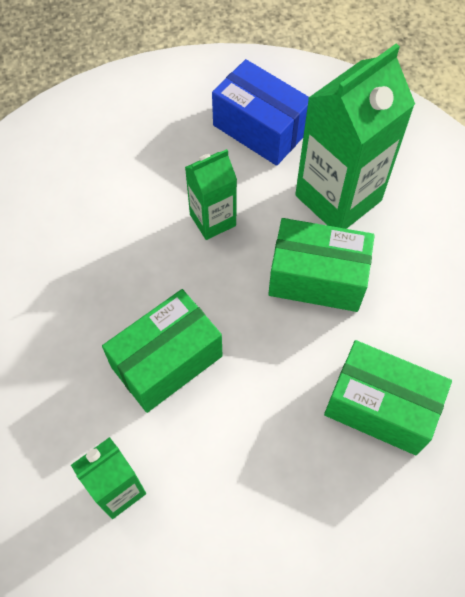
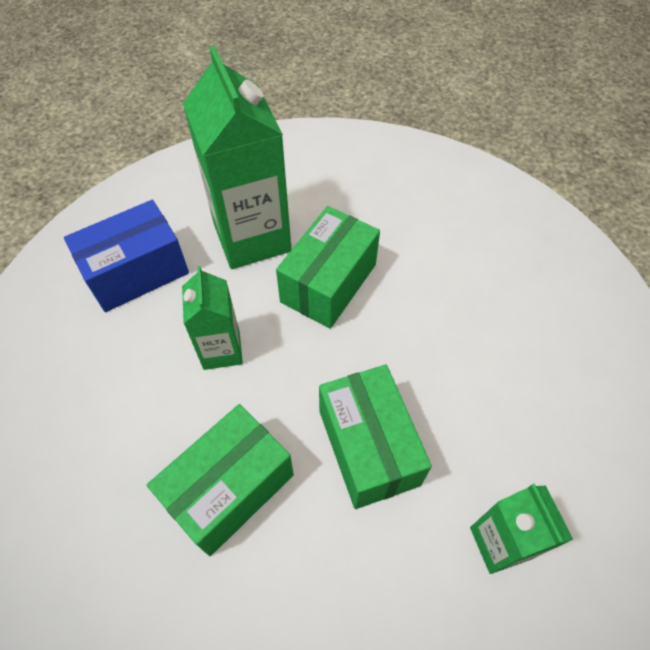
camera: 70 degrees left, 5 degrees down
green box [324,340,452,455] -> green box moved to [147,404,294,556]

